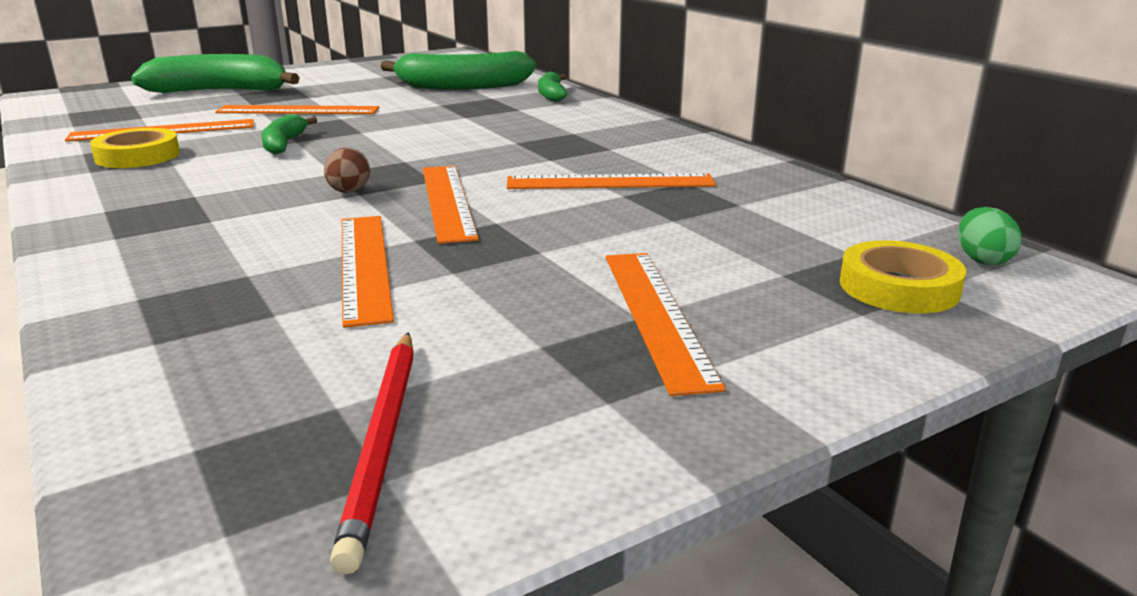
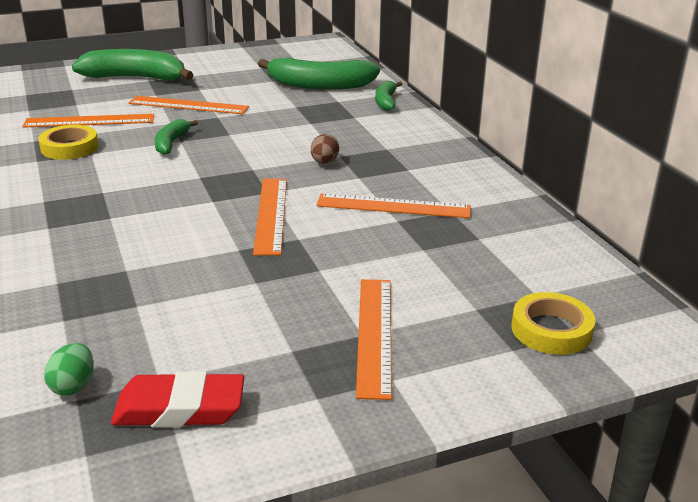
camera: 10 degrees right, 5 degrees up
brown egg [324,148,370,193] -> brown egg moved to [311,134,339,164]
red pencil [330,332,414,574] -> red eraser [111,371,244,427]
orange ruler [342,216,394,328] -> none
green egg [958,207,1022,265] -> green egg moved to [44,343,93,396]

